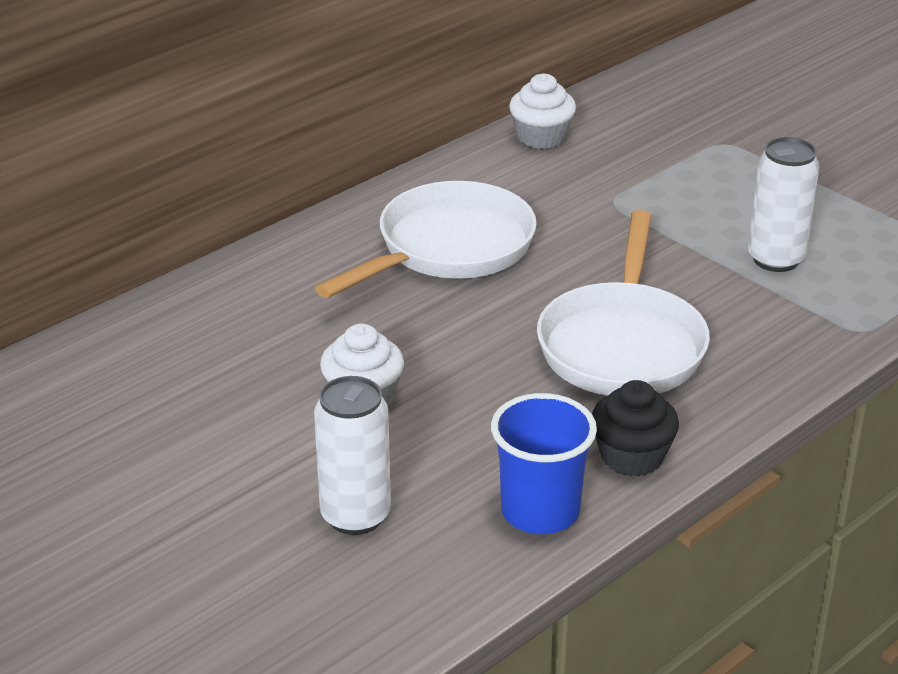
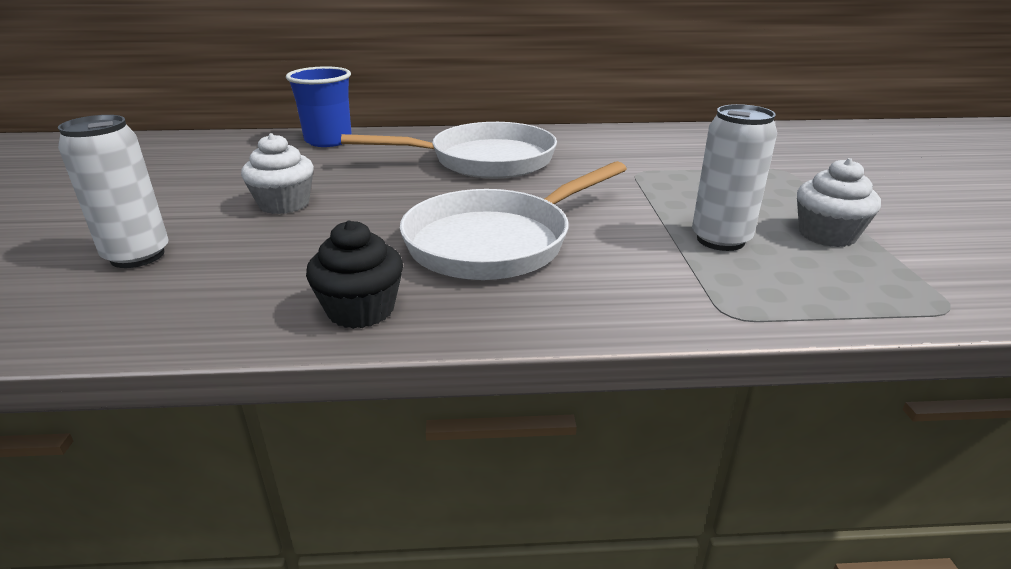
camera: 40 degrees right, 5 degrees down
blue cup [491,393,597,534] -> blue cup moved to [286,66,352,147]
white cupcake [509,73,576,149] -> white cupcake moved to [797,158,881,247]

